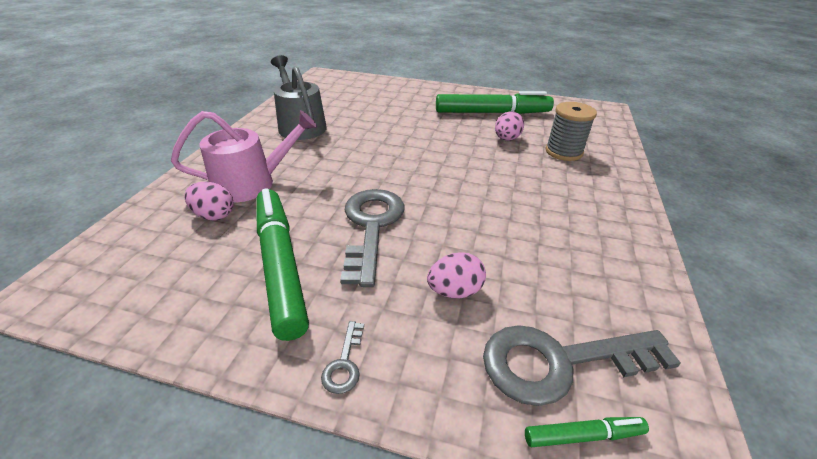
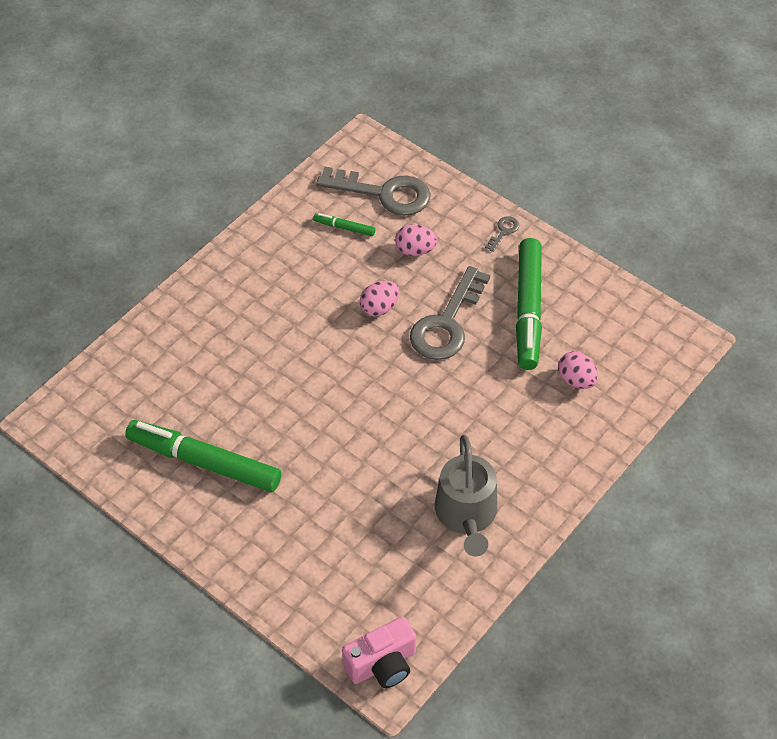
camera: 155 degrees left, 15 degrees up
pink watering can [171,110,317,203] -> none
pink egg [495,111,524,141] -> pink egg moved to [360,281,400,317]
green marker [525,417,649,447] -> green marker moved to [313,213,375,236]
grey spool [545,102,597,161] -> none
none -> pink camera [342,616,416,688]

